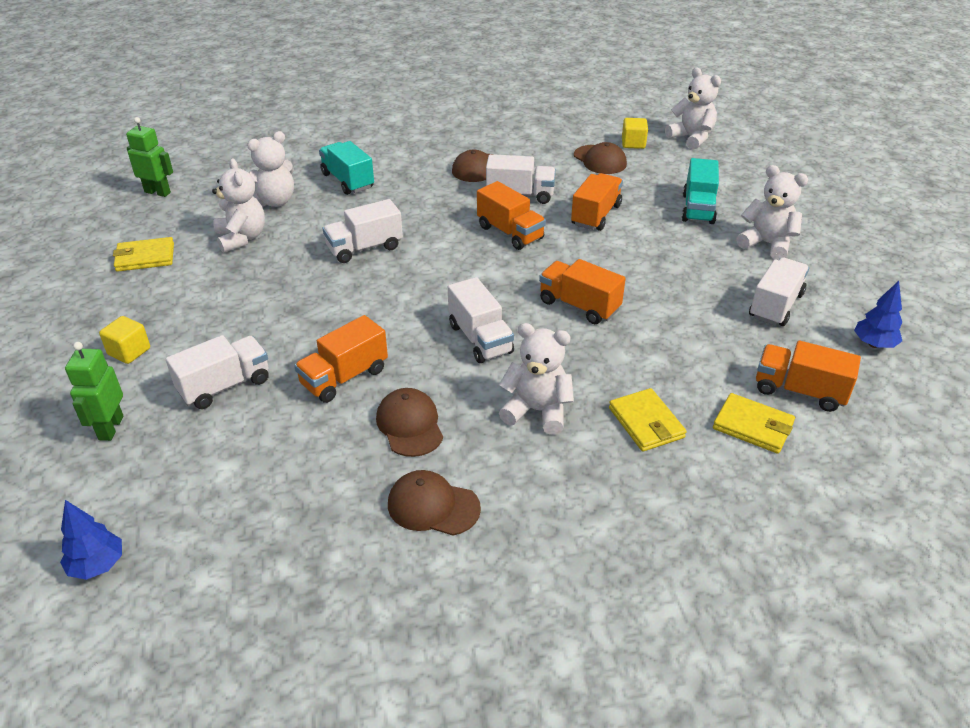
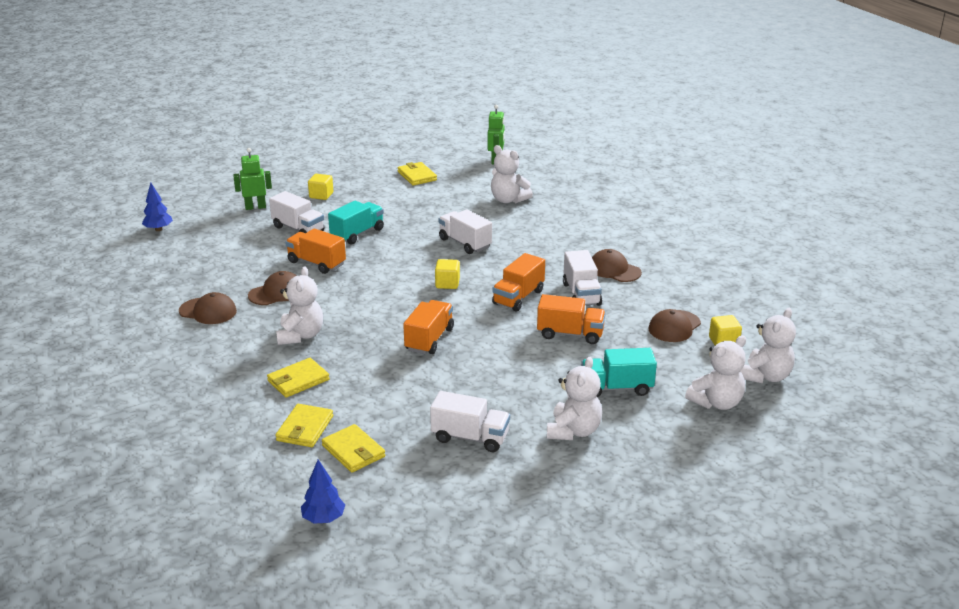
camera: 75 degrees right, 10 degrees down
white teddy bear [212,158,265,253] -> white teddy bear moved to [685,335,746,410]
turquoise truck [319,141,374,195] -> turquoise truck moved to [328,201,384,244]
brown cap [388,470,481,535] -> brown cap turned 105 degrees clockwise [179,292,237,324]
white truck [448,277,514,363] -> none
orange truck [756,341,861,412] -> yellow wallet [322,424,385,473]
blue tree [854,281,902,348] -> blue tree moved to [301,459,345,524]
none -> yellow cube [435,259,460,289]

